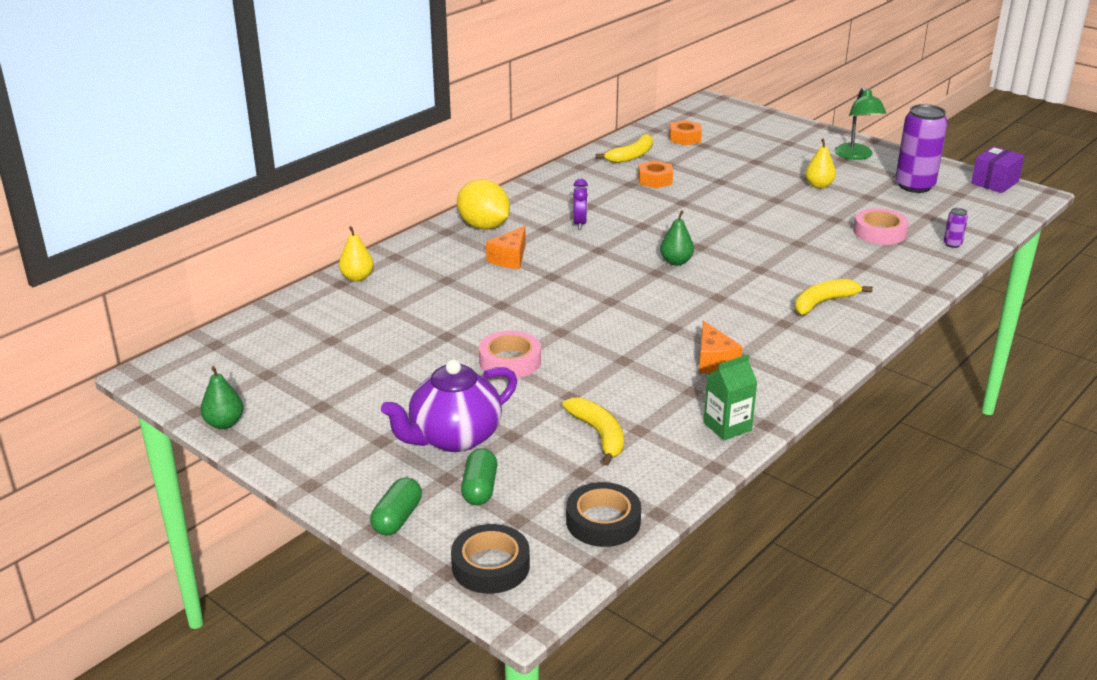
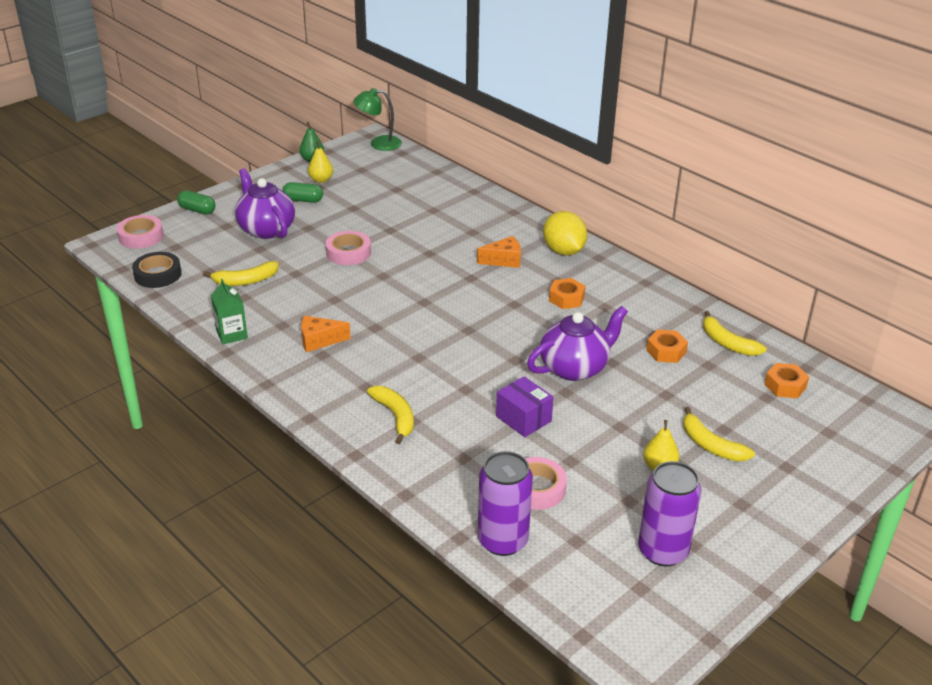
camera: 95 degrees right, 5 degrees up
yellow pear [339,226,374,282] -> yellow pear moved to [308,141,333,183]
black tape [451,524,530,594] -> pink tape [116,215,164,249]
yellow lemon [457,179,510,229] -> yellow lemon turned 75 degrees counterclockwise [543,211,587,256]
green capsule [461,448,497,505] -> green capsule moved to [282,182,323,203]
orange cheese [486,226,526,269] -> orange cheese turned 135 degrees clockwise [477,236,521,268]
purple clock [573,179,588,230] -> orange nut [549,278,585,309]
green pear [660,210,694,265] -> none
green lamp [834,87,886,160] -> green lamp moved to [353,88,402,151]
purple can [944,208,968,248] -> purple can [478,451,533,556], size x2.38
purple box [971,146,1025,193] -> purple box moved to [496,376,554,437]
none -> purple teapot [527,306,628,381]
none -> yellow banana [683,407,755,462]

